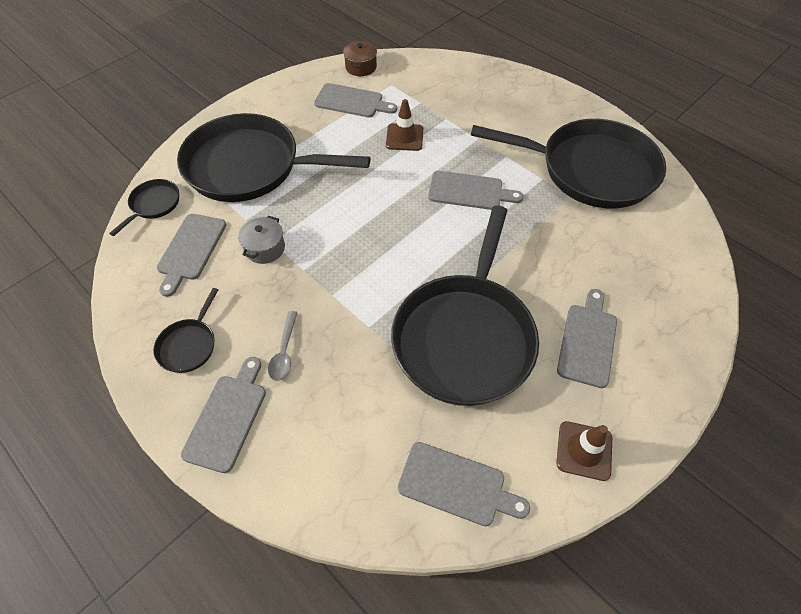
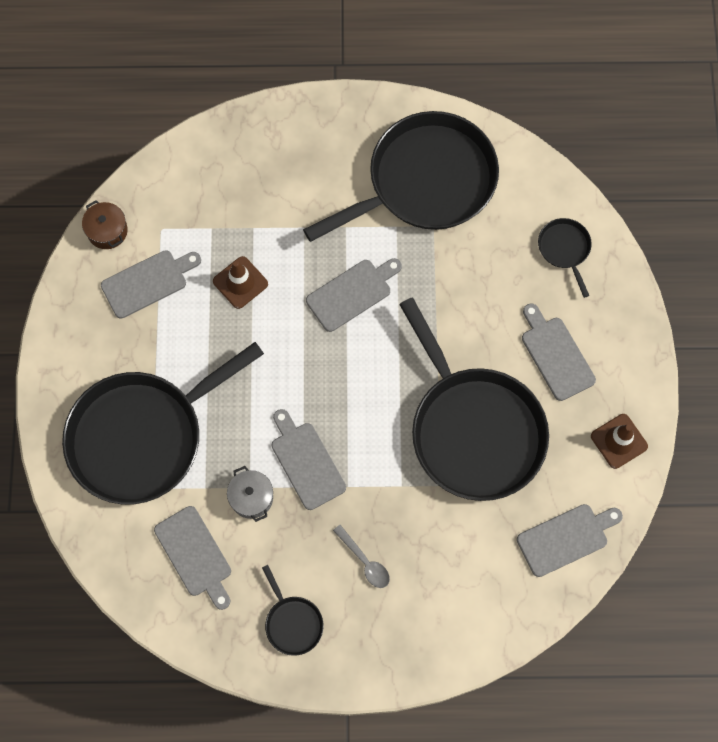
camera: 45 degrees left, 15 degrees up
black pan [109,179,179,236] -> black pan moved to [538,218,592,298]
grey cutting board [181,357,266,473] -> grey cutting board moved to [272,409,346,510]

